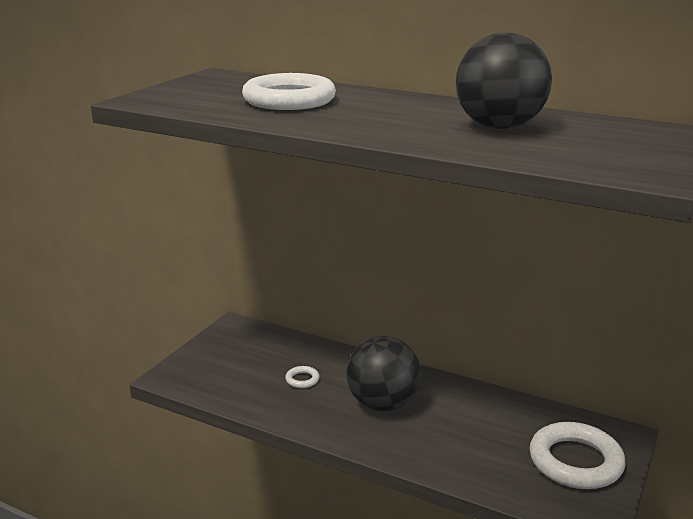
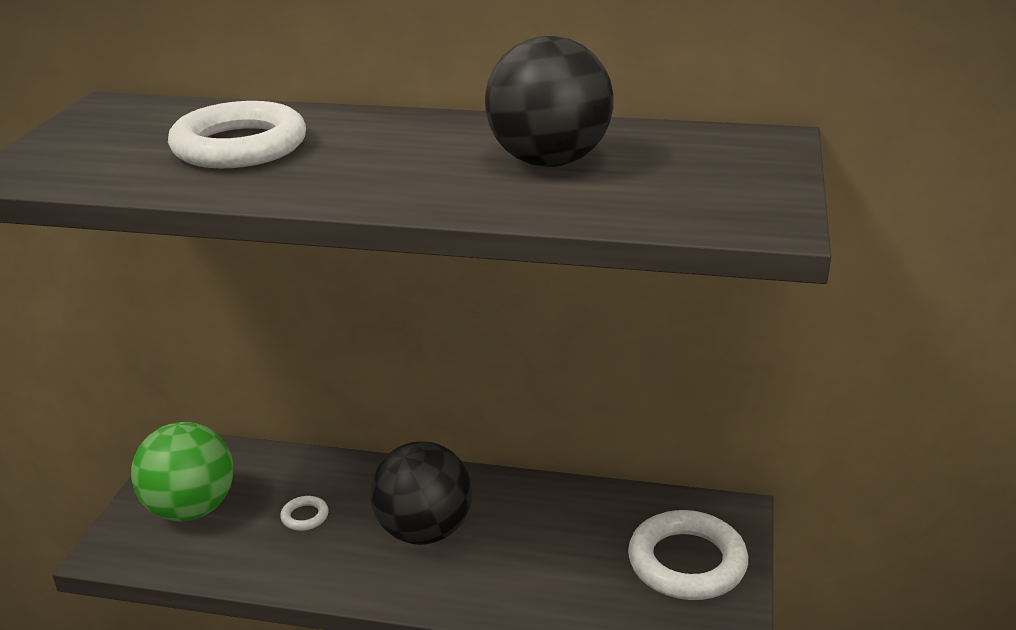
camera: 15 degrees left, 5 degrees up
none -> green ball [131,422,234,521]

